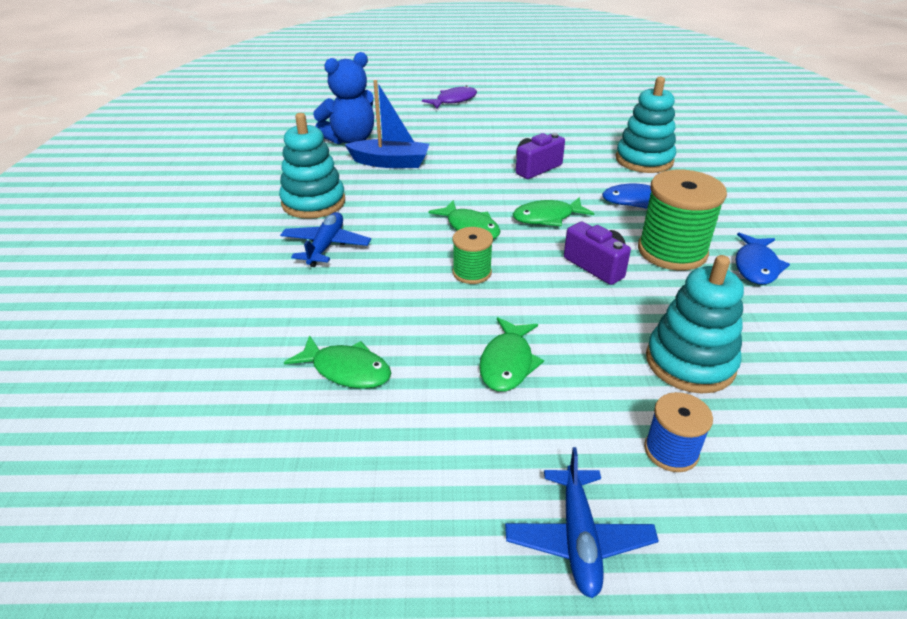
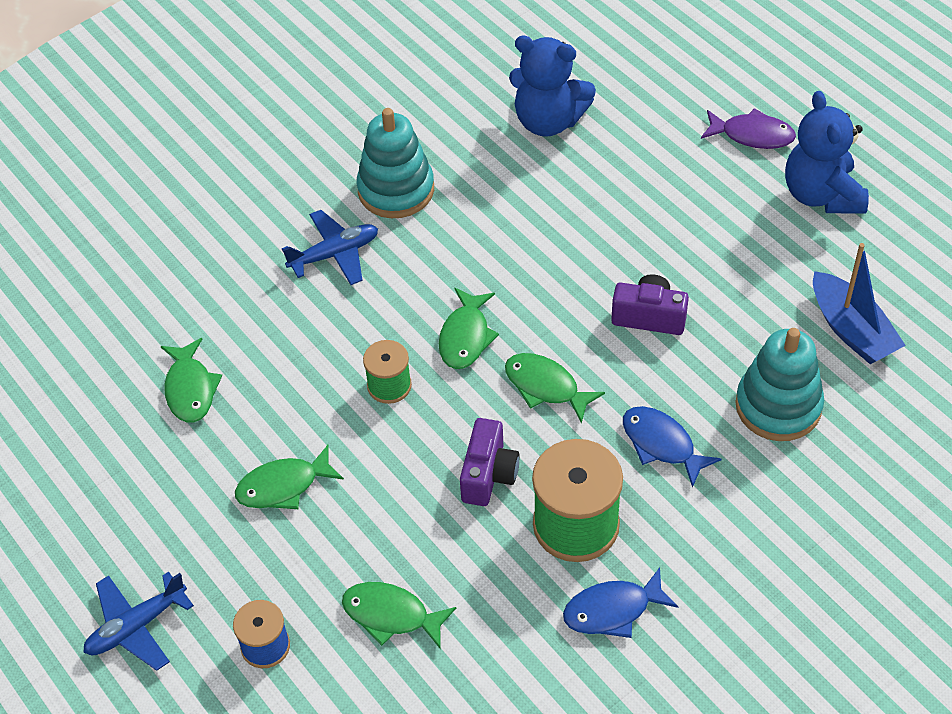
camera: 55 degrees right, 15 degrees up
blue boat [345,80,429,168] -> blue boat moved to [813,243,906,364]
turquoise stacking toy [646,255,744,393] -> green fish [342,582,456,649]
none -> blue teddy bear [785,91,869,214]

